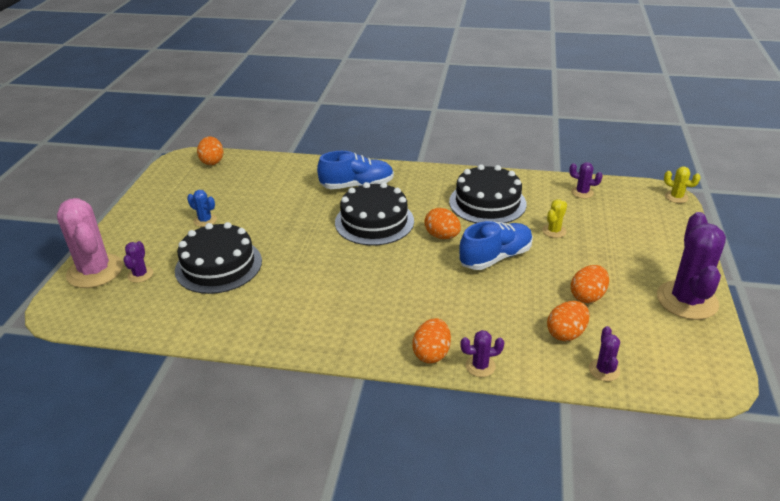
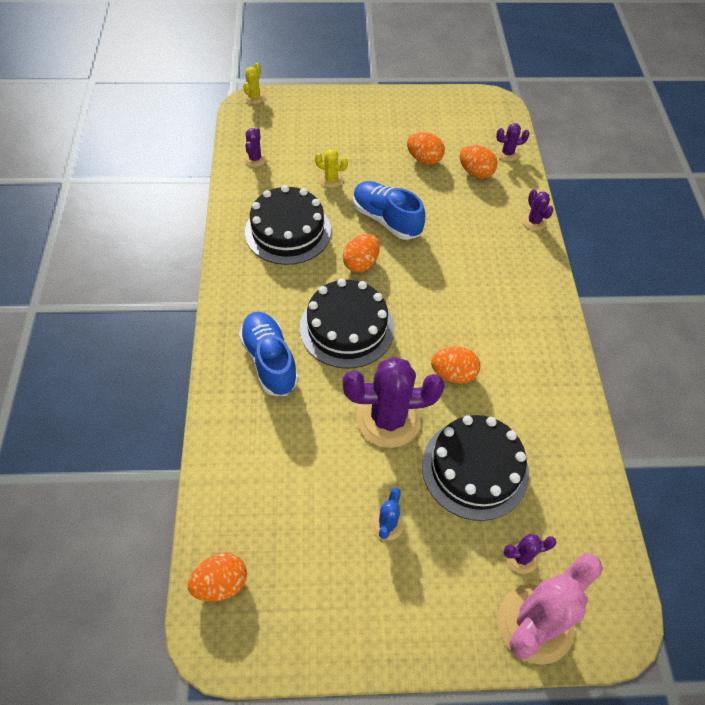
camera: 105 degrees left, 20 degrees up
orange egg [412,318,451,363] -> orange egg moved to [431,347,480,384]
purple cactus [657,212,726,320] -> purple cactus moved to [343,357,445,448]

